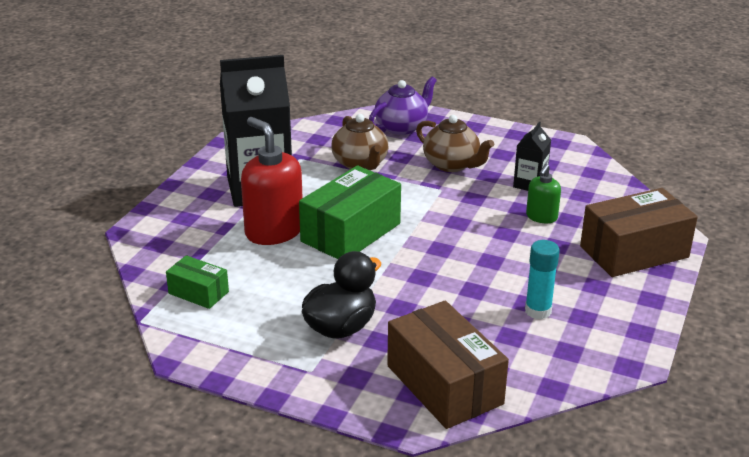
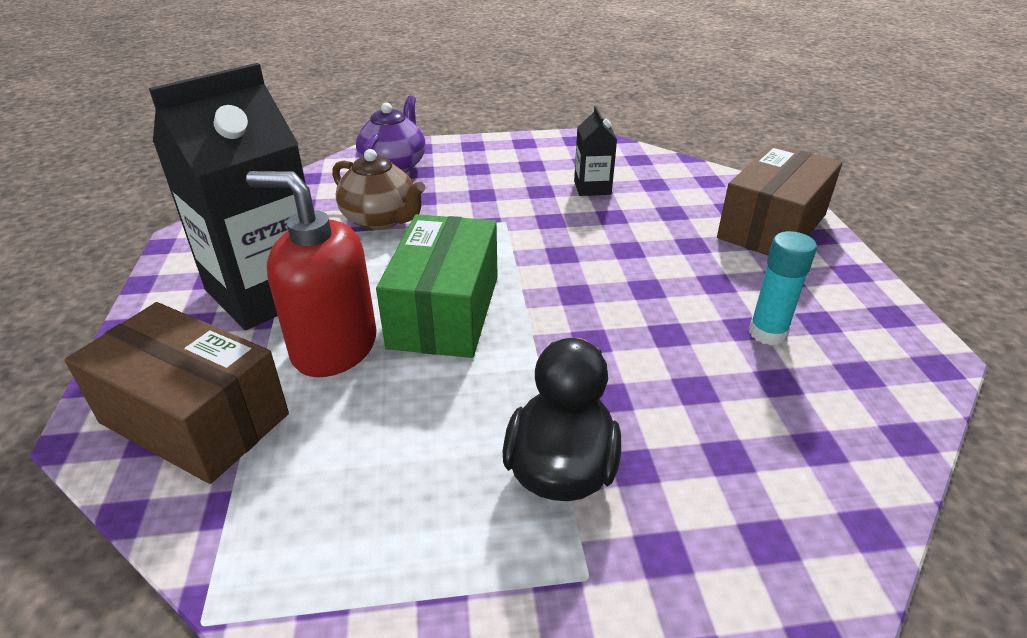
camera: 30 degrees left, 5 degrees up
green box [166,255,229,309] -> none
brown box [387,301,509,429] -> brown box moved to [65,302,289,484]
brown teapot [416,115,494,172] -> none
green soap dispenser [526,164,561,223] -> none

